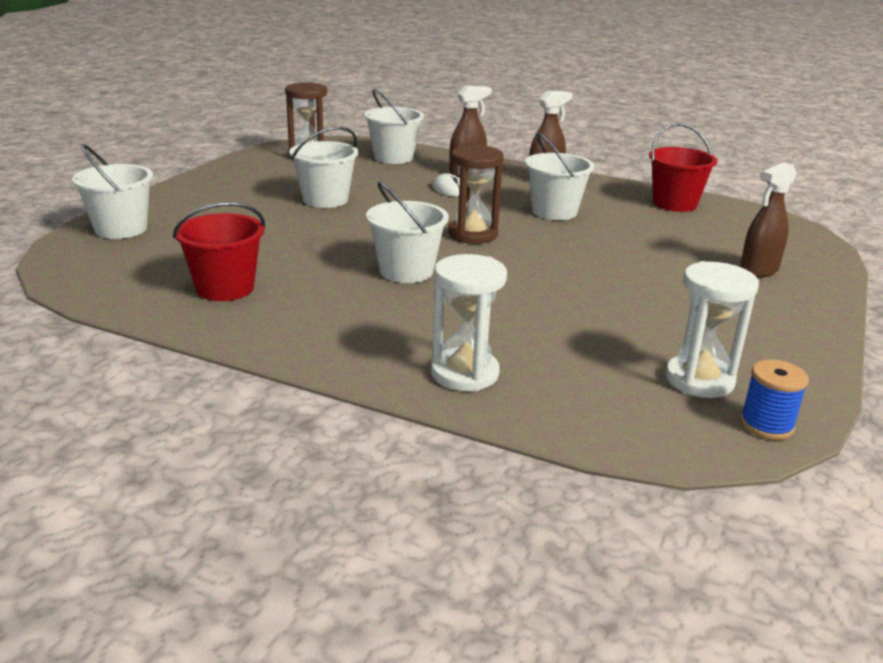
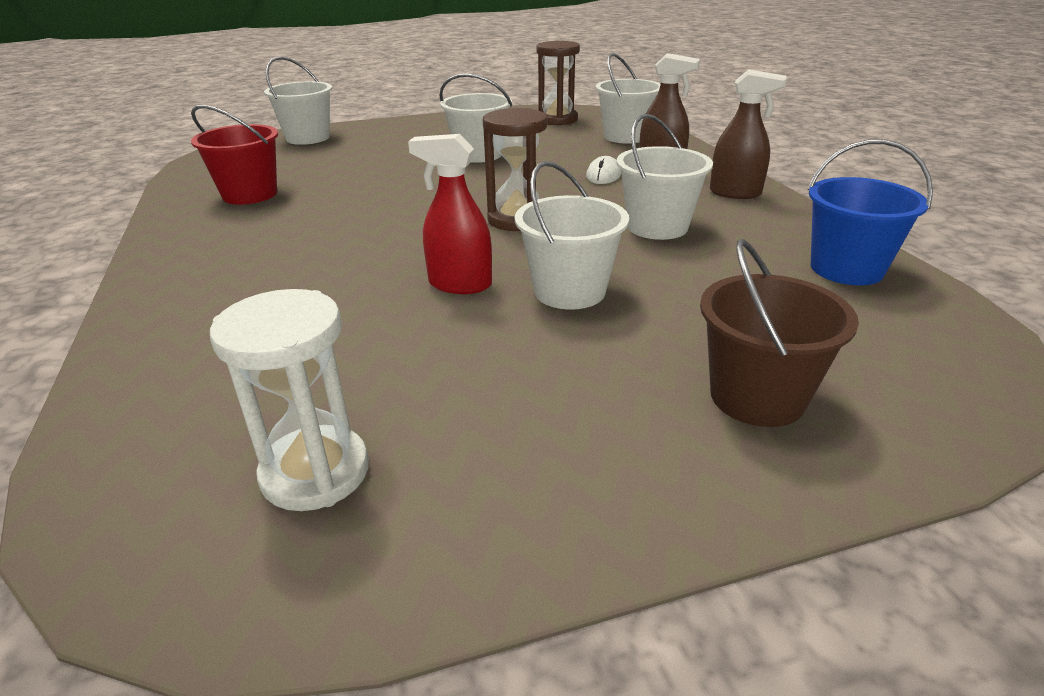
camera: 50 degrees right, 5 degrees up
white bucket [366,182,449,283] -> white bucket moved to [515,161,629,310]
white hourglass [431,254,507,391] -> none
red bucket [649,123,717,212] -> blue bucket [808,139,933,285]
brown spray bottle [740,162,797,278] -> brown bucket [700,239,859,427]
blue spool [740,360,809,440] -> none
none -> red spray bottle [408,134,492,294]

